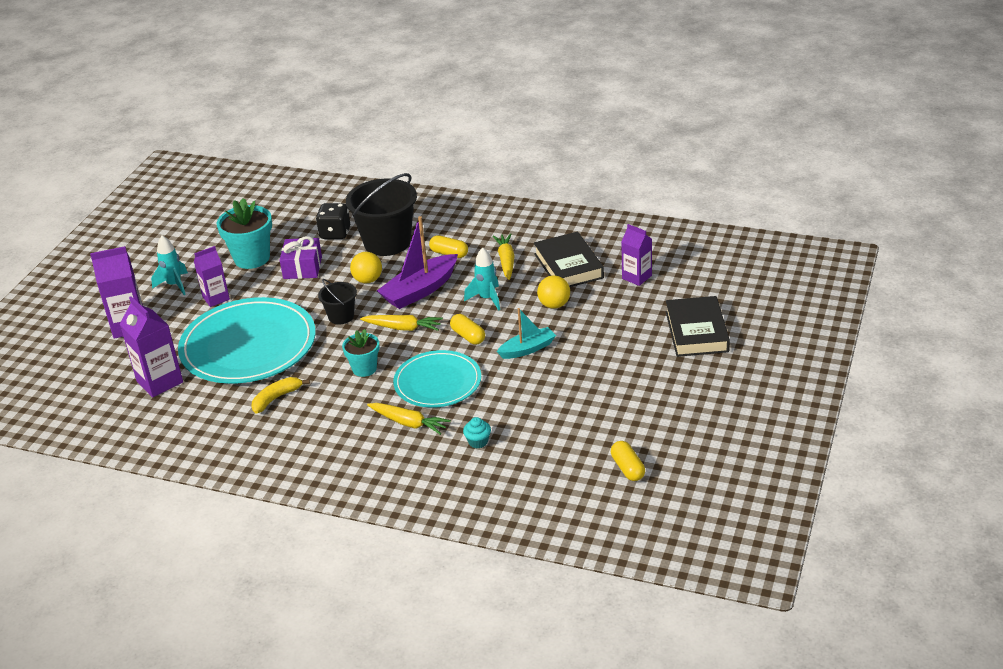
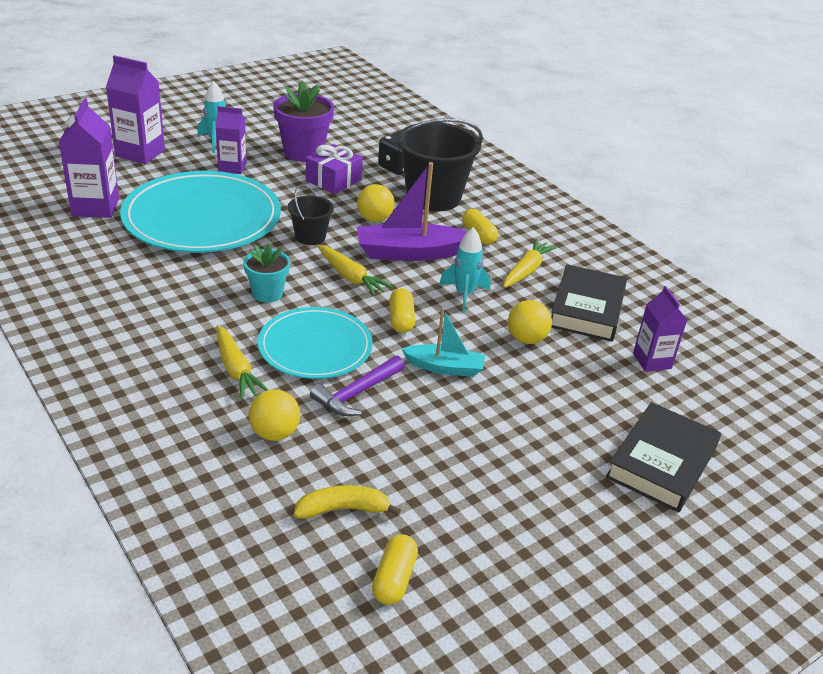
camera: 30 degrees right, 0 degrees up
turquoise flower pot [217,198,272,269] -> purple flower pot [273,80,334,162]
yellow banana [252,377,310,414] -> yellow banana moved to [294,485,401,519]
turquoise cupcake [463,417,491,448] -> yellow ball [248,389,300,441]
none -> purple hammer [310,355,405,416]

